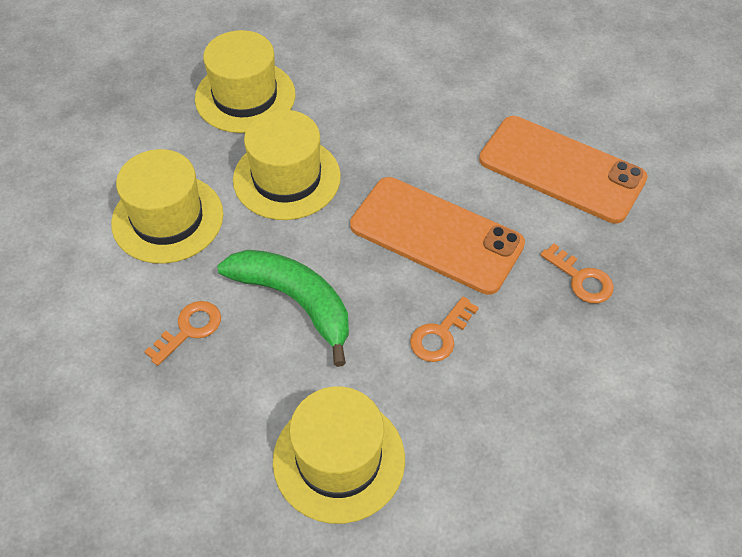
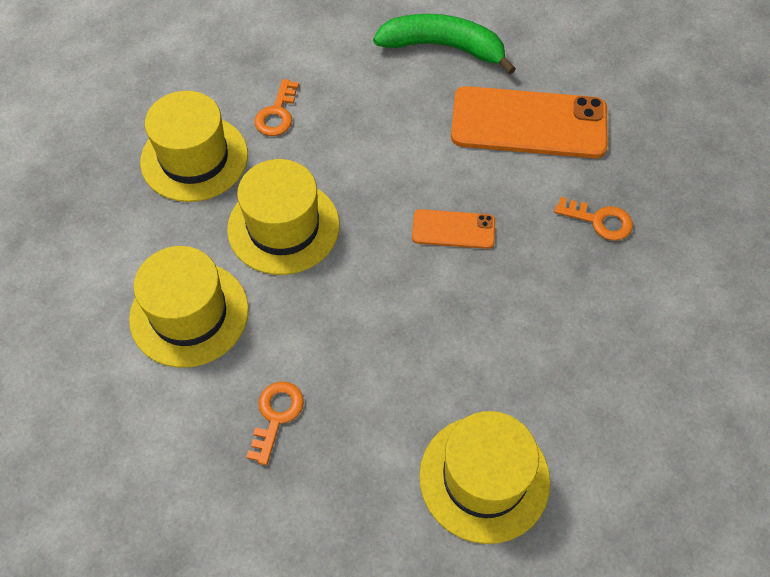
camera: 25 degrees left, 5 degrees up
green banana [217,250,349,367] -> green banana moved to [373,14,516,75]
orange phone [350,177,525,295] -> orange phone [412,209,495,249], size x0.50
orange key [410,297,479,362] -> orange key moved to [254,79,299,136]

